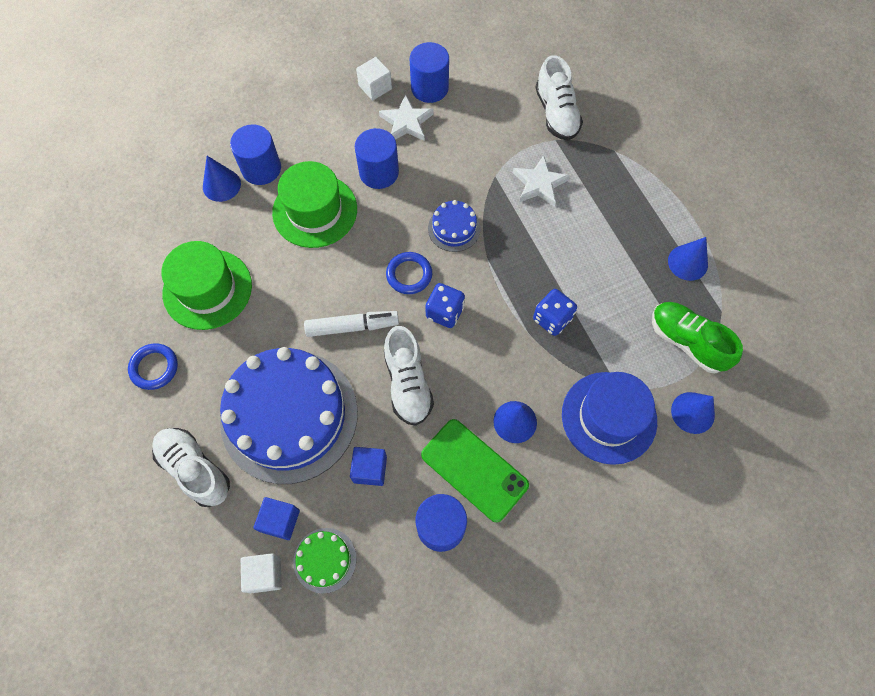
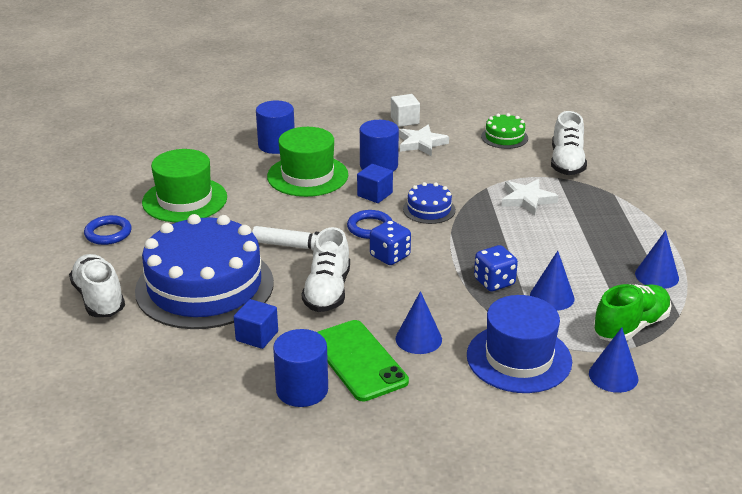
camera: 20 degrees right, 35 degrees down
blue cone [203,156,241,202] -> blue cone moved to [530,251,575,310]
white cube [241,553,282,593] -> none
blue cube [254,497,300,540] -> blue cube moved to [357,164,393,203]
green cake [293,528,356,594] -> green cake moved to [481,113,528,149]
blue cylinder [410,42,449,103] -> none
green shoe [652,302,743,373] -> green shoe turned 75 degrees clockwise [593,284,672,341]

